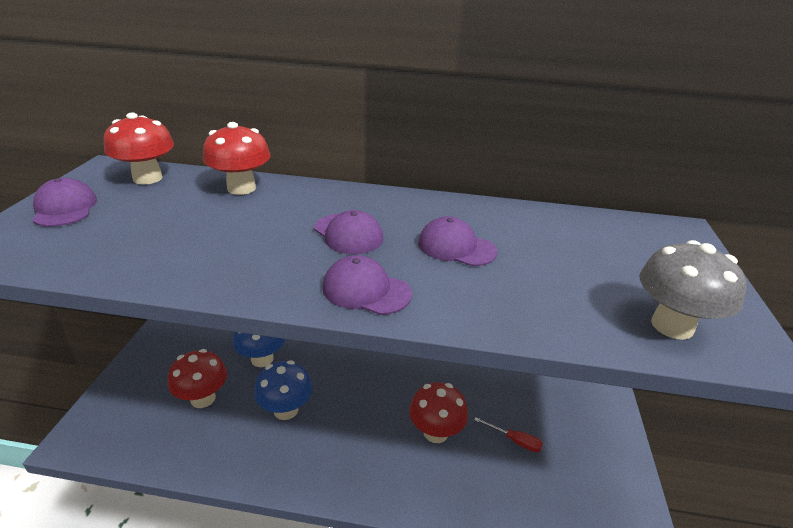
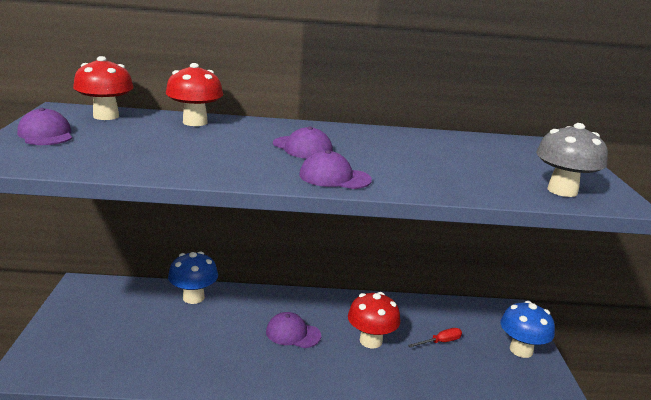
camera: 10 degrees left, 10 degrees down
red mushroom [168,349,227,408] -> none
blue mushroom [254,360,313,420] -> blue mushroom moved to [500,301,555,358]
purple cap [418,216,497,266] -> purple cap moved to [266,312,321,348]
red screwdriver [474,417,543,452] -> red screwdriver turned 45 degrees counterclockwise [408,328,462,348]

